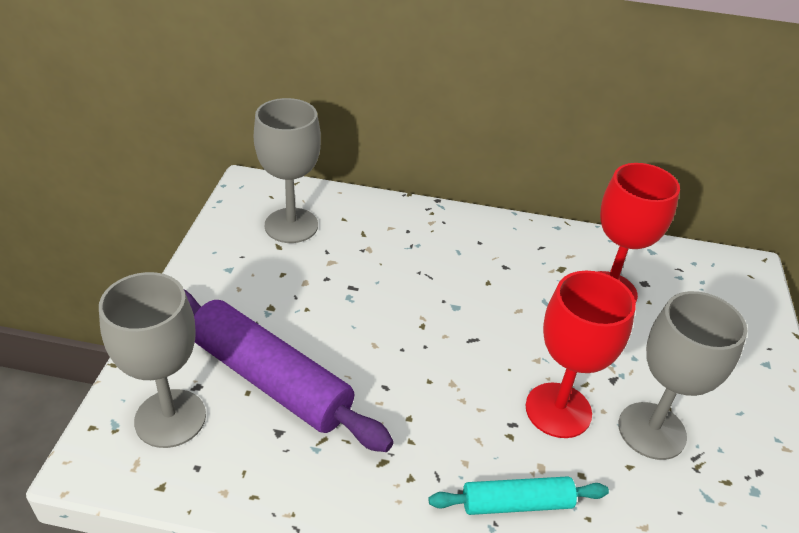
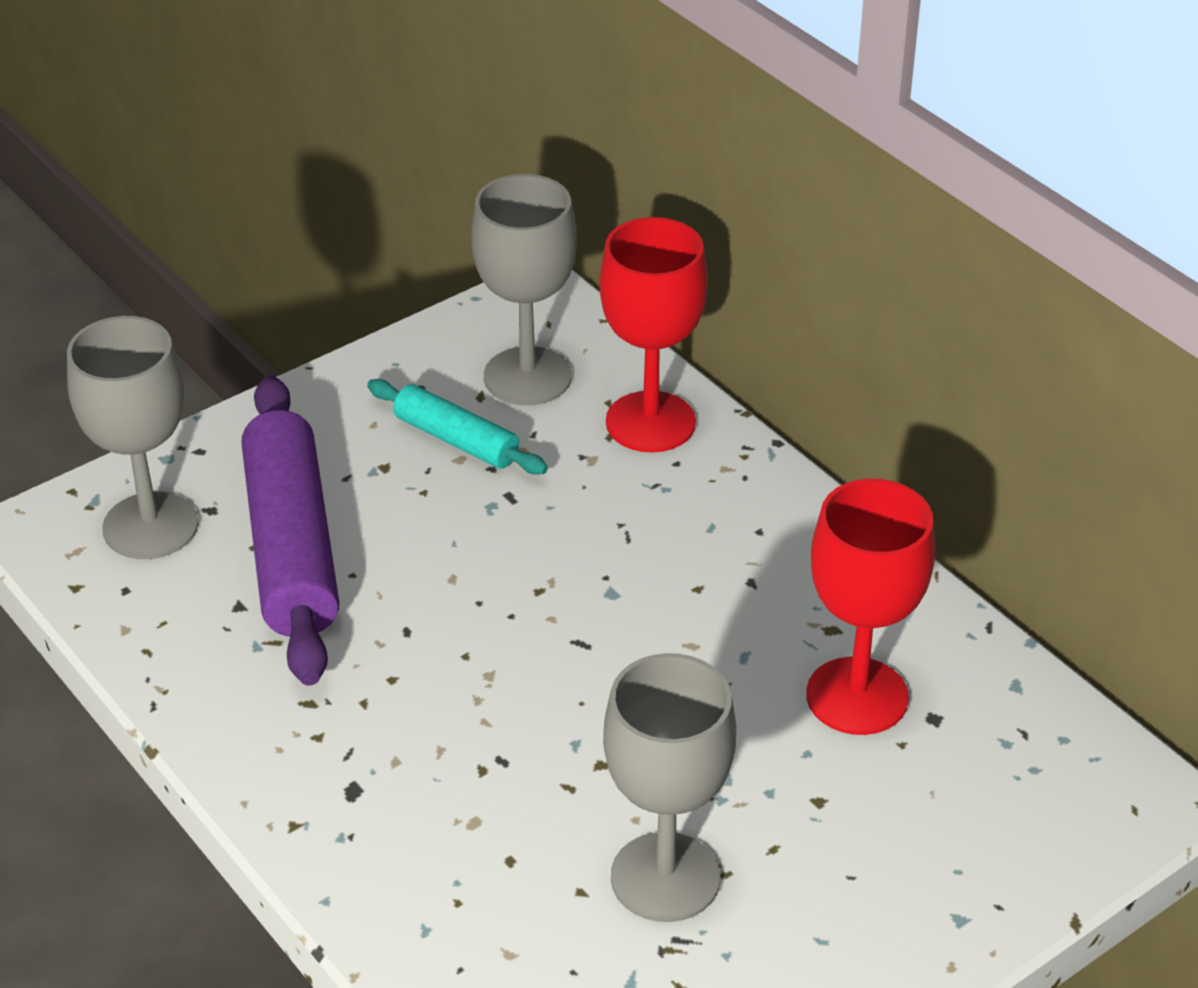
camera: 45 degrees right, 0 degrees up
turquoise rolling pin [429,476,609,515] -> turquoise rolling pin moved to [367,379,548,475]
red goblet [526,271,636,438] -> red goblet moved to [599,217,708,453]

